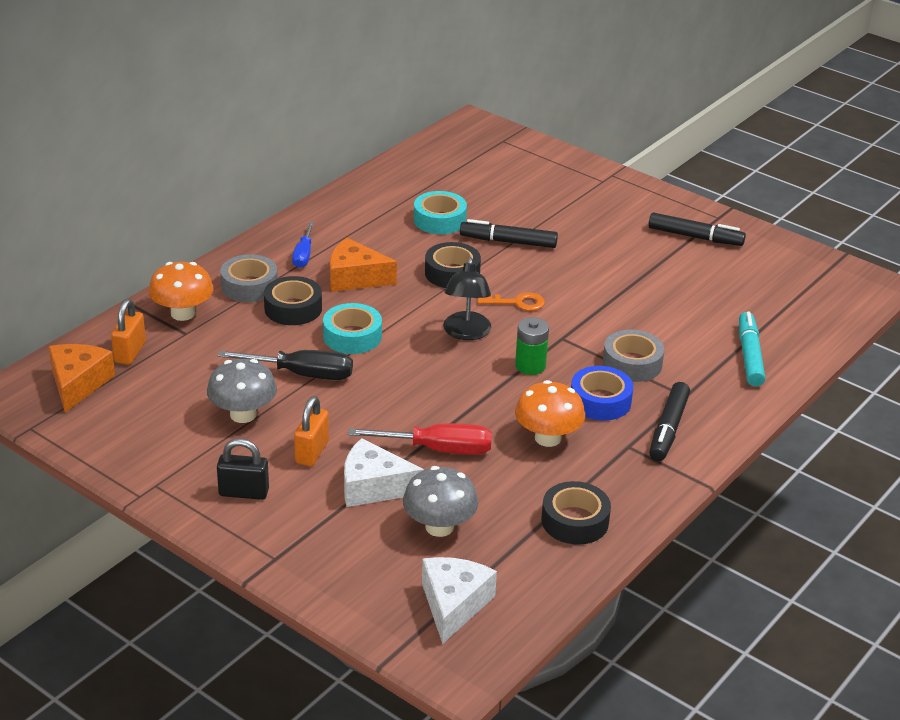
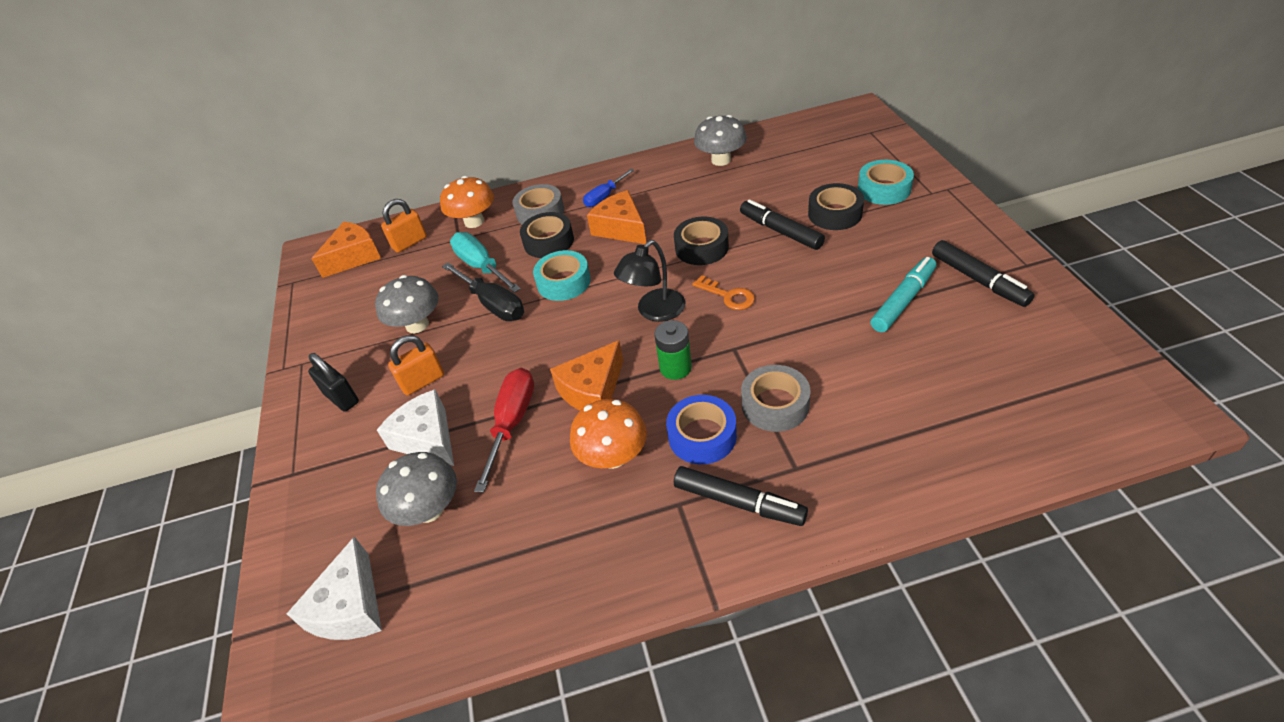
camera: 45 degrees right, 10 degrees up
red screwdriver [348,424,492,455] -> red screwdriver turned 120 degrees counterclockwise [474,368,534,493]
turquoise tape [414,191,467,234] -> turquoise tape moved to [858,160,914,205]
white cheese [422,557,497,644] -> white cheese turned 135 degrees clockwise [287,537,382,640]
black tape [541,481,611,545] -> black tape moved to [808,183,864,230]
black marker [649,382,690,461] -> black marker turned 120 degrees counterclockwise [674,466,808,526]
turquoise marker [739,311,765,386] -> turquoise marker moved to [870,257,936,332]
none -> turquoise screwdriver [450,232,521,293]
none -> orange cheese [550,340,623,411]
none -> grey mushroom [694,115,747,166]

